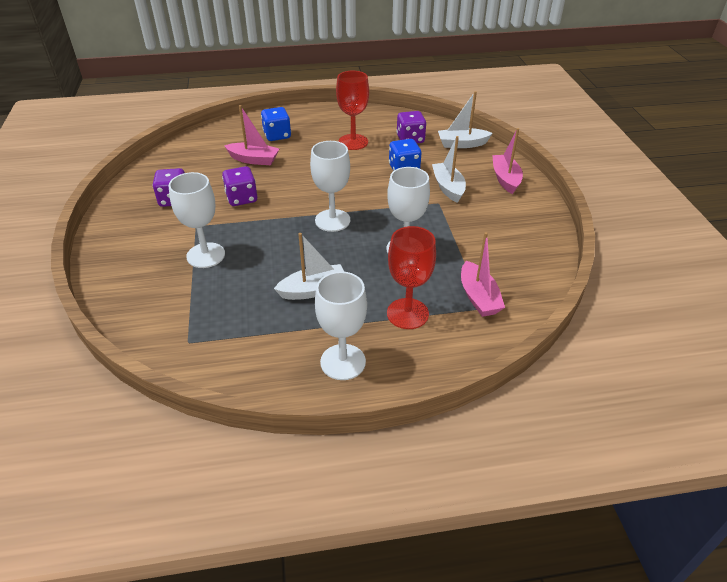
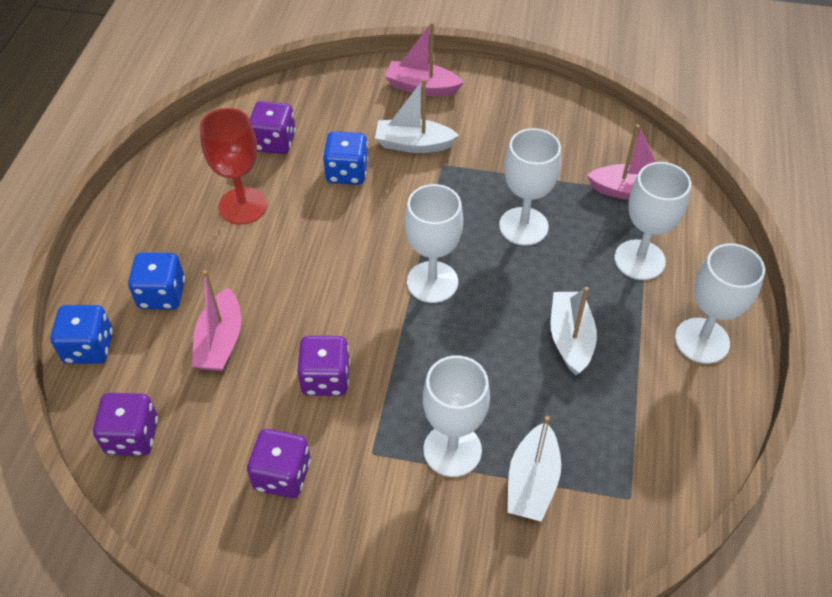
camera: 70 degrees left, 10 degrees up
pink boat [224,105,279,165] -> pink boat turned 150 degrees clockwise [192,270,241,371]
red goblet [387,226,436,329] -> white goblet [614,162,691,280]
white boat [438,91,493,148] -> white boat moved to [507,416,561,522]
none -> blue dice [50,305,113,364]
none -> purple dice [93,393,158,456]

